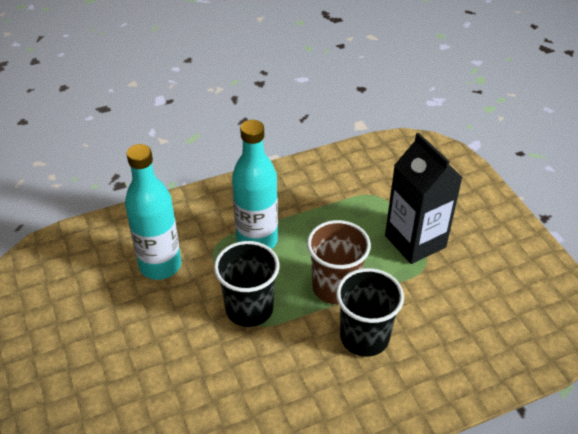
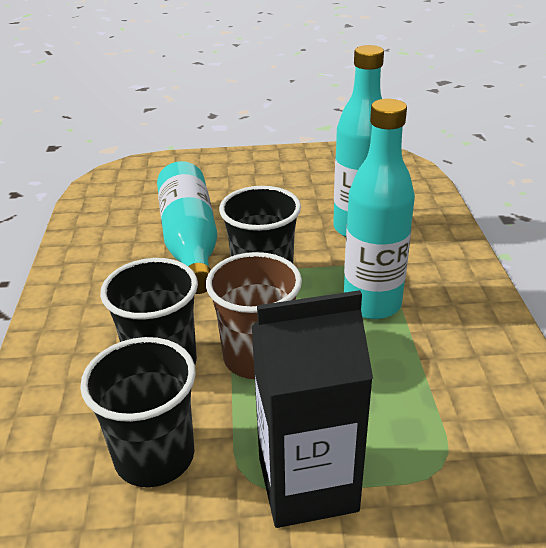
camera: 110 degrees right, 10 degrees down
none -> black cup [80,337,196,487]
none -> turquoise bottle [157,161,217,294]

